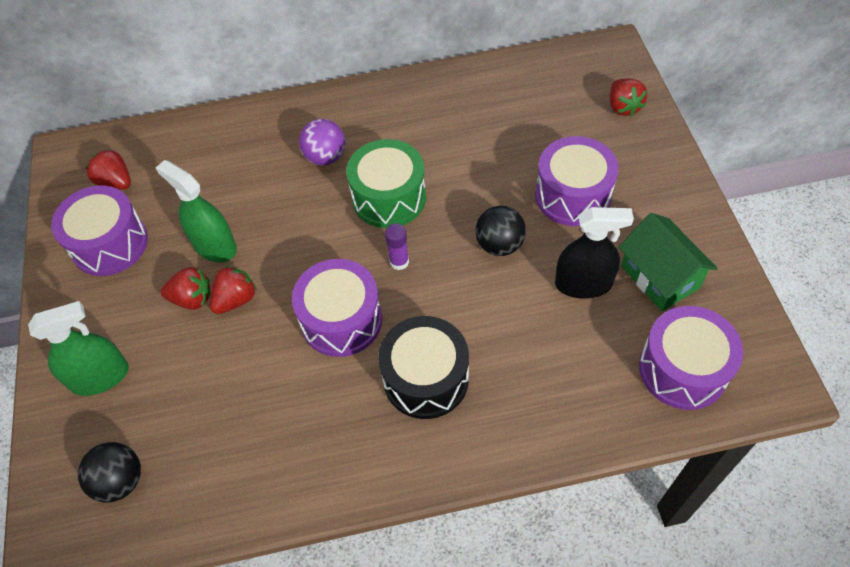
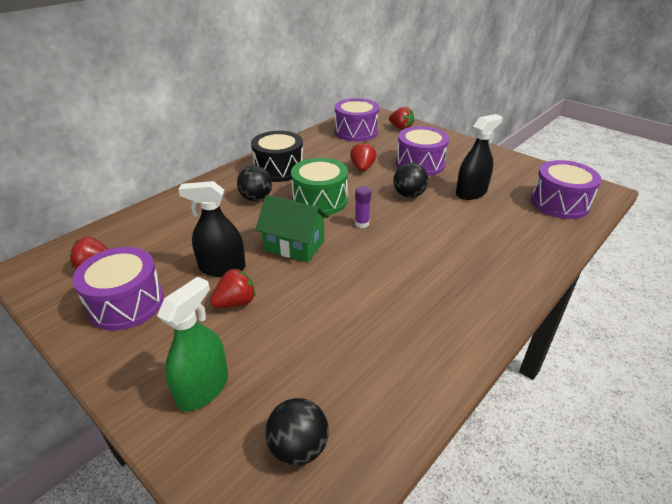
camera: 40 degrees left, 20 degrees down
green spray bottle [156,160,237,262] -> black spray bottle [178,181,246,277]
red strawberry [210,266,257,314] -> red strawberry moved to [350,142,376,171]
purple drum [292,259,382,357] -> purple drum moved to [335,98,379,142]
purple ball [299,119,345,165] -> black ball [237,166,272,201]
black drum [378,316,469,419] -> black drum moved to [251,131,303,182]
green house [619,213,718,311] -> green house moved to [256,195,329,262]

